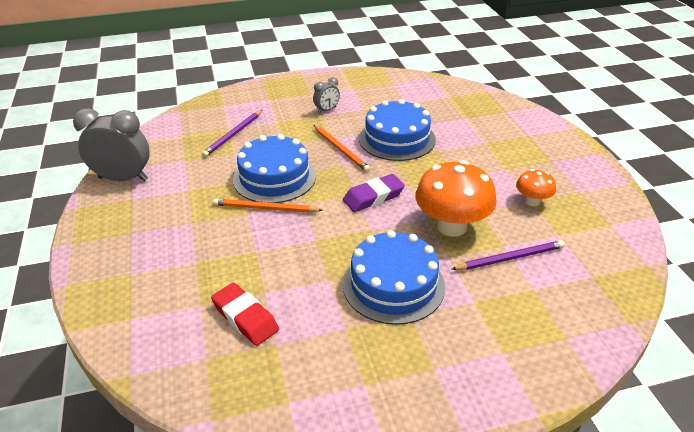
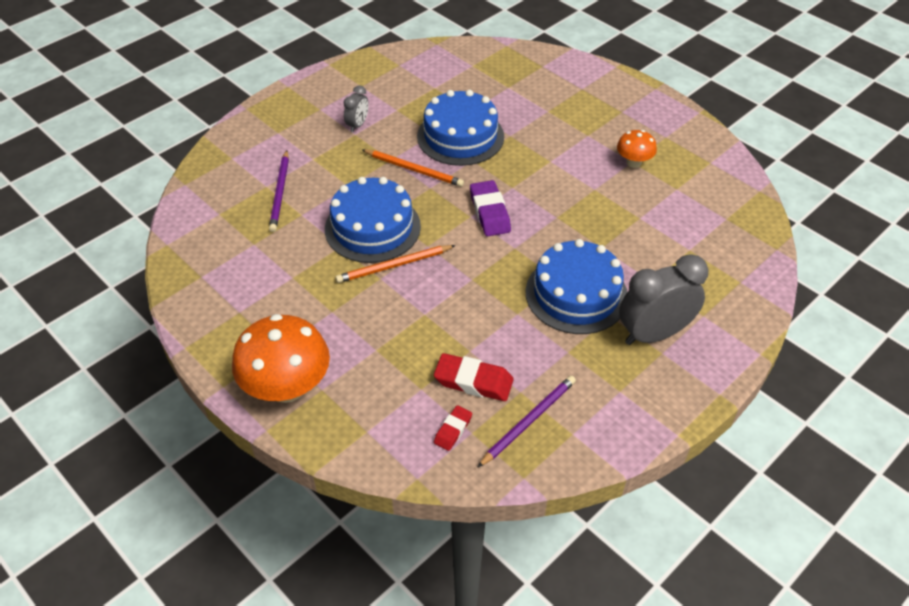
camera: 30 degrees left, 10 degrees up
grey clock [73,108,150,181] -> grey clock moved to [619,254,708,345]
purple eraser [343,174,405,212] -> purple eraser turned 45 degrees counterclockwise [470,180,511,236]
orange mushroom [416,160,497,237] -> orange mushroom moved to [232,314,330,403]
purple pencil [451,240,565,270] -> purple pencil moved to [477,376,576,468]
none -> red eraser [434,405,472,451]

